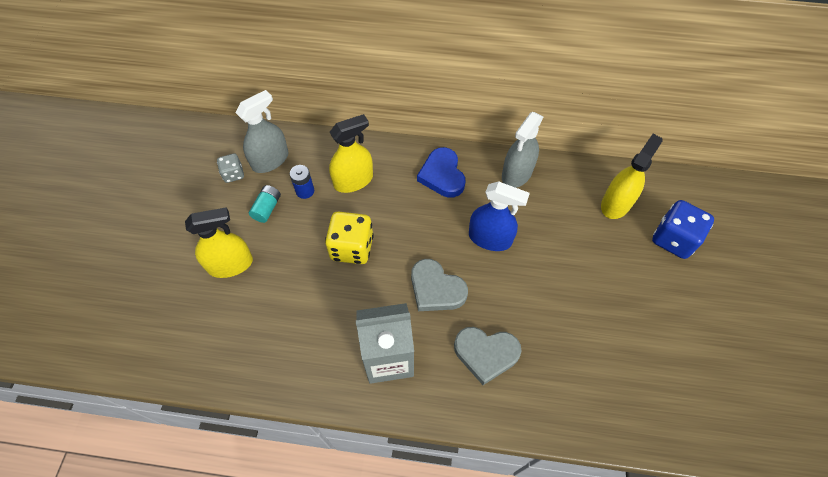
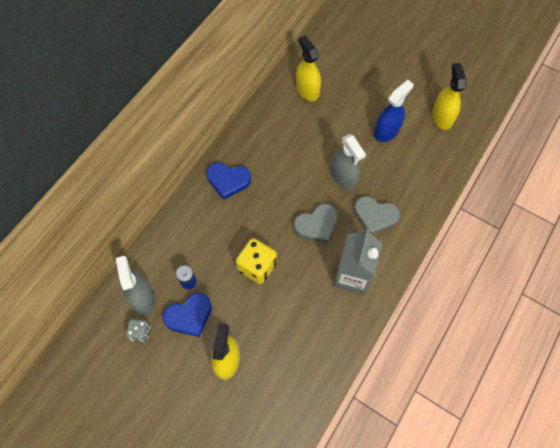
camera: 65 degrees left, 5 degrees up
turquoise battery [249,185,281,223] -> blue heart [163,293,212,337]
yellow spray bottle [329,114,373,193] -> yellow spray bottle moved to [432,63,467,130]
grey heart [454,327,522,385] -> grey heart turned 75 degrees clockwise [354,196,400,234]
blue spray bottle [469,181,530,251] -> blue spray bottle moved to [374,80,414,142]
grey spray bottle [502,112,544,188] -> grey spray bottle moved to [331,134,366,190]
blue dice [652,200,714,259] -> none

